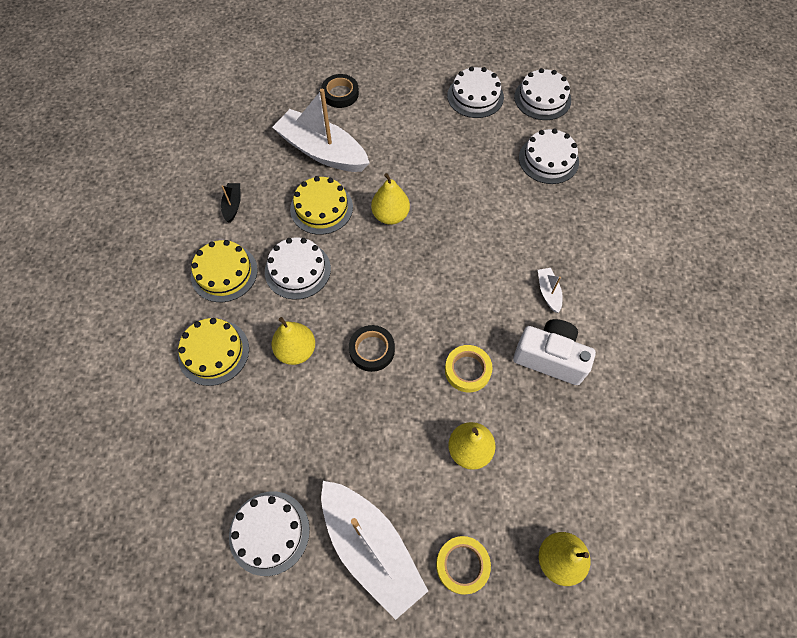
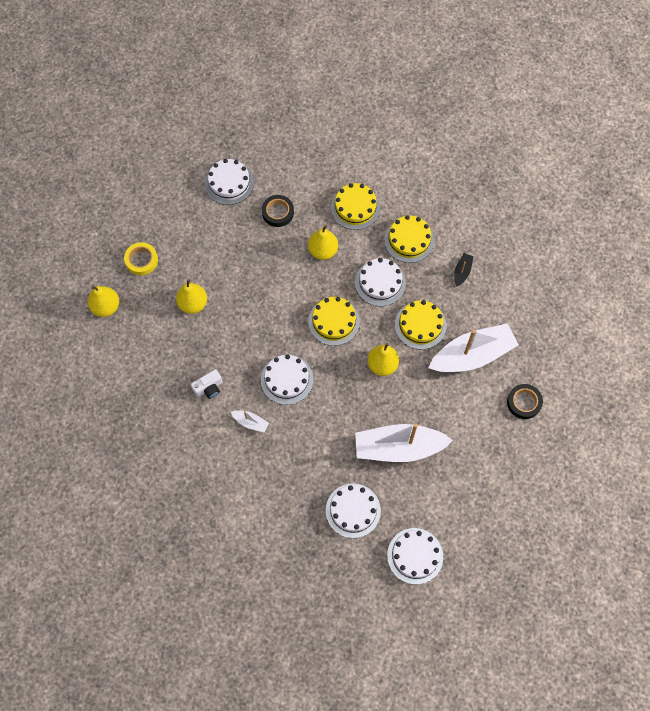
camera: 125 degrees right, 5 degrees up
black boat [221,183,241,223] -> black boat turned 105 degrees counterclockwise [454,253,473,287]
white boat [321,481,428,620] -> white boat moved to [355,423,453,462]
black tape [349,325,395,372] -> black tape moved to [262,195,294,227]
yellow tape [445,345,493,393] -> none
white cake [447,66,504,118] -> white cake moved to [261,355,313,405]
white camera [513,319,596,385] -> white camera [191,369,223,399], size x0.58
none -> yellow cake [308,297,360,346]

